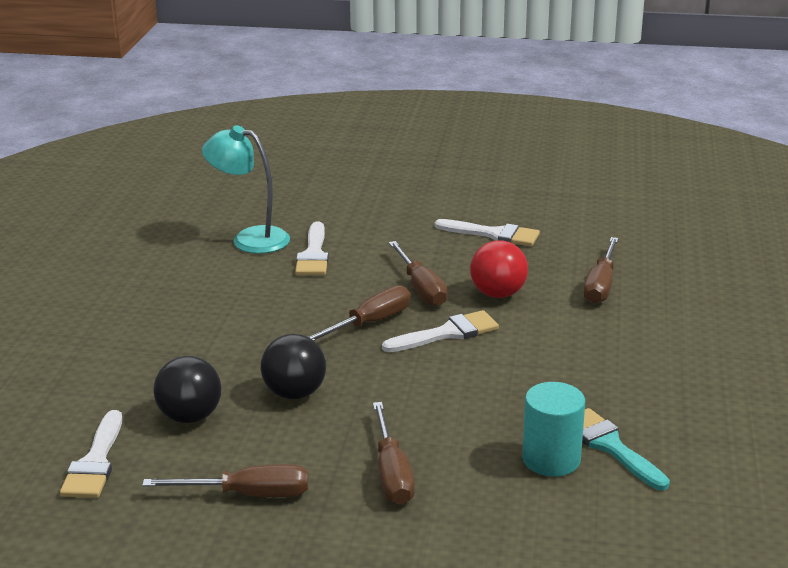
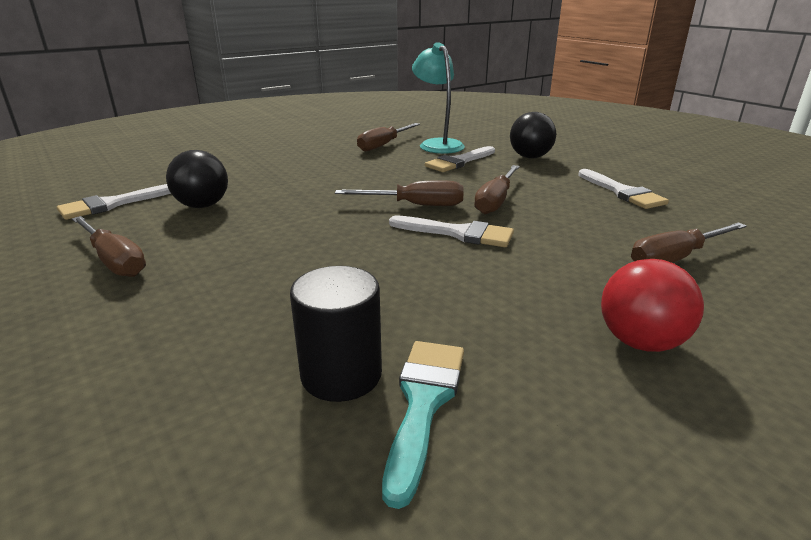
camera: 45 degrees right, 0 degrees up
black ball [261,334,326,399] -> black ball moved to [510,112,556,158]
brown screwdriver [373,402,415,505] -> brown screwdriver moved to [357,123,420,152]
red ball [470,240,528,298] -> red ball moved to [601,259,704,352]
turquoise cylinder [522,382,585,477] -> black cylinder [290,266,382,402]

